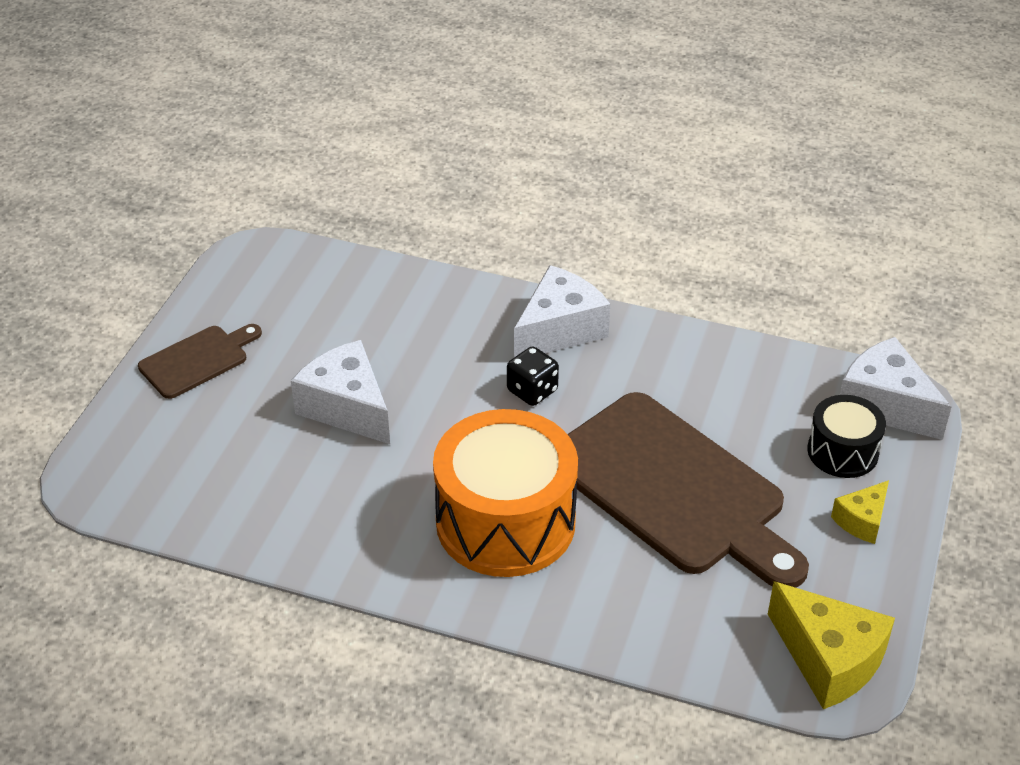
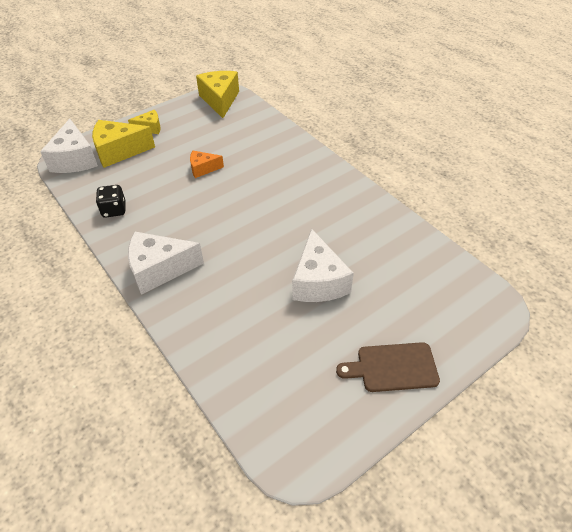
camera: 145 degrees left, 5 degrees up
orange drum [433,409,578,577] -> none
black dice [507,346,559,406] -> black dice moved to [96,185,126,218]
brown cutting board [567,392,809,588] -> orange cheese [190,151,224,178]
black drum [807,395,886,478] -> yellow cheese [92,120,155,168]

